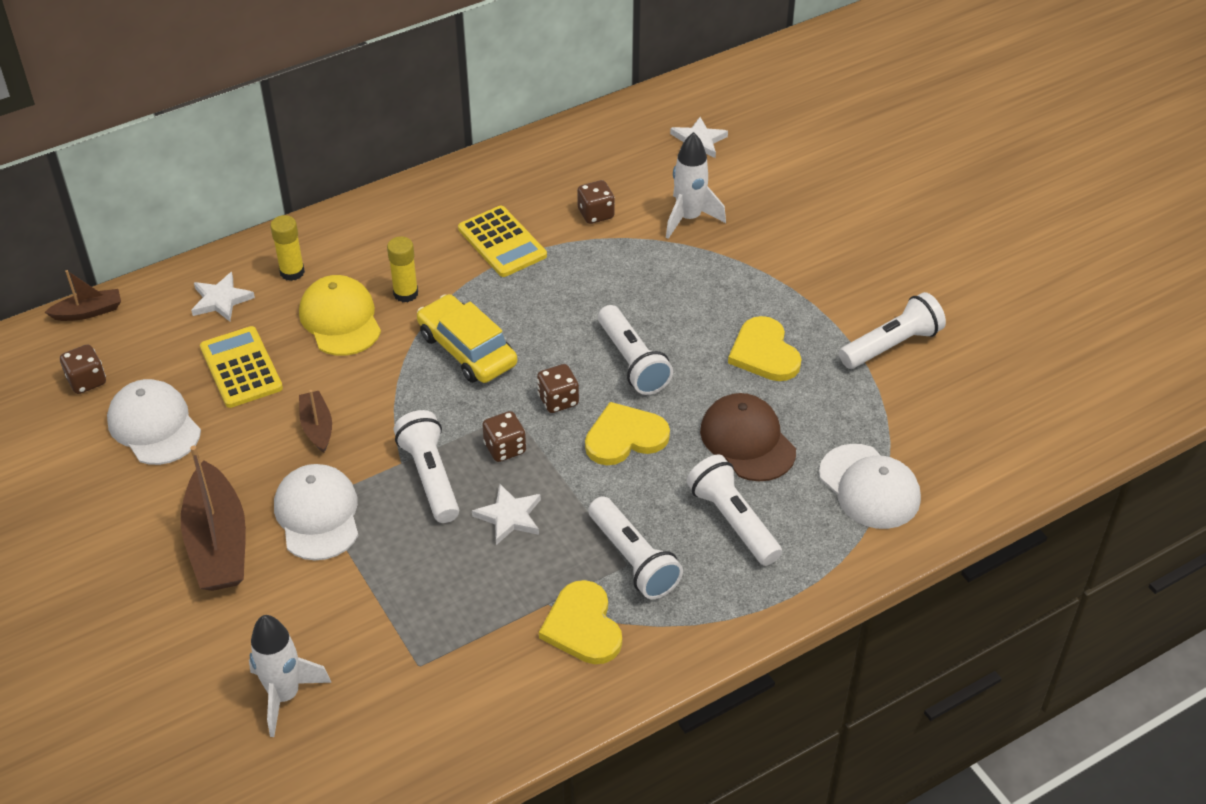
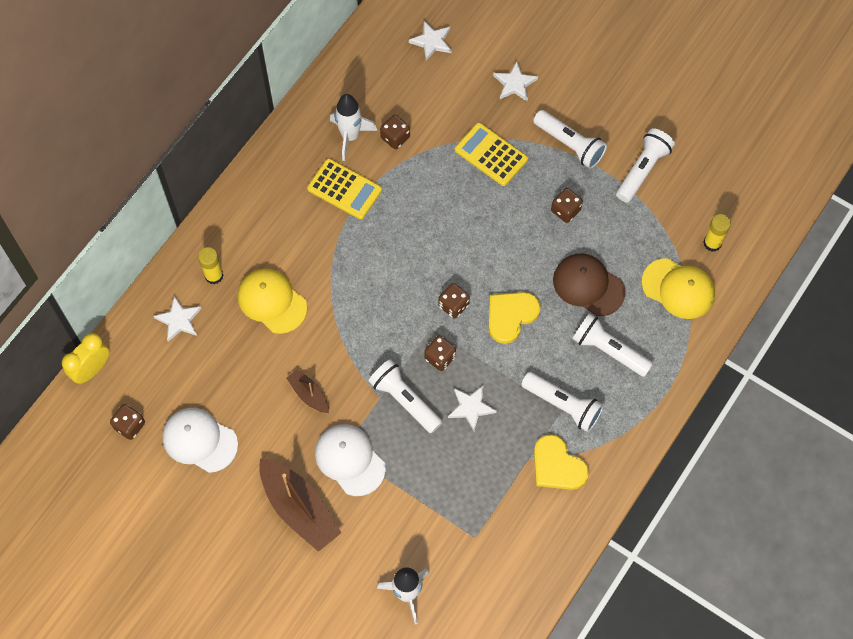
camera: 25 degrees left, 20 degrees up
brown boat [45,270,121,321] -> yellow clock [62,333,109,384]
yellow calculator [200,326,283,408] -> yellow calculator moved to [455,123,528,186]
yellow glue stick [387,236,418,302] -> yellow glue stick moved to [703,214,731,252]
yellow car [417,294,517,383] -> none
white flashlight [598,305,673,395] -> white flashlight moved to [533,110,607,169]
white rocket [666,132,726,239] -> white rocket moved to [330,94,377,161]
yellow heart [728,316,802,381] -> brown dice [551,188,583,223]
white cap [819,444,921,529] -> yellow cap [642,258,715,319]
none -> white star [493,62,538,101]

